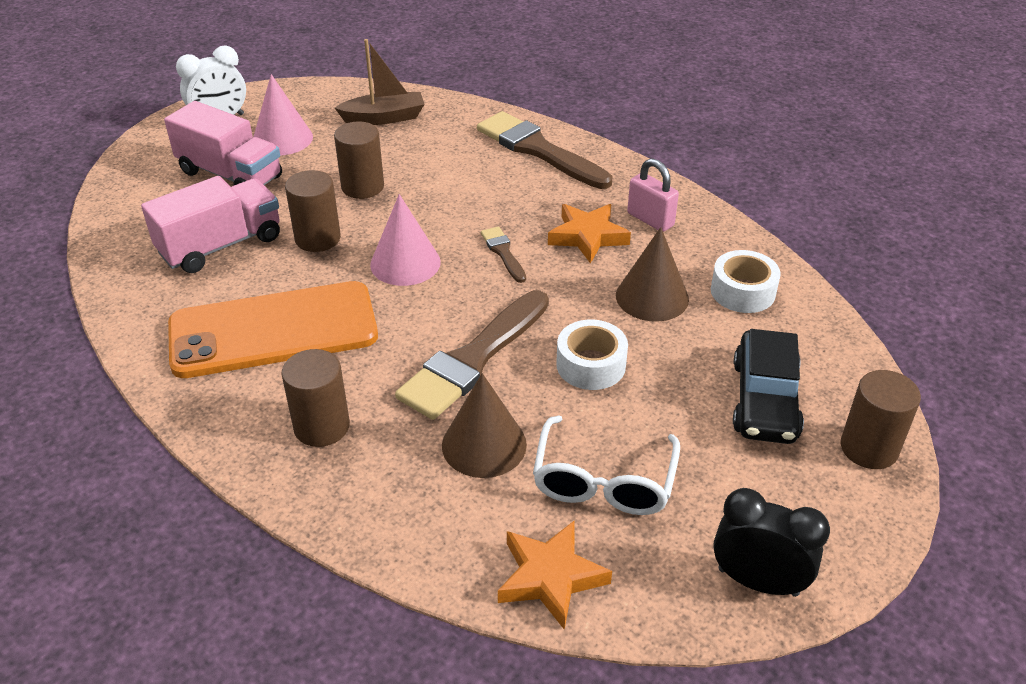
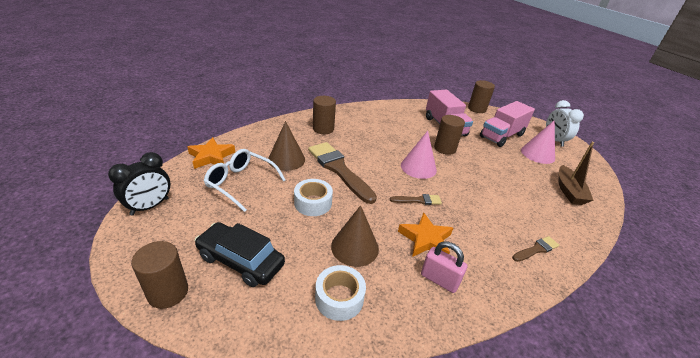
camera: 105 degrees right, 5 degrees down
orange phone [168,281,378,378] -> none
brown cylinder [334,122,384,199] -> brown cylinder moved to [468,80,495,113]
brown brush [477,111,612,189] -> brown brush [512,236,559,262], size x0.47
pink padlock [627,158,679,232] -> pink padlock turned 60 degrees clockwise [421,242,467,293]

